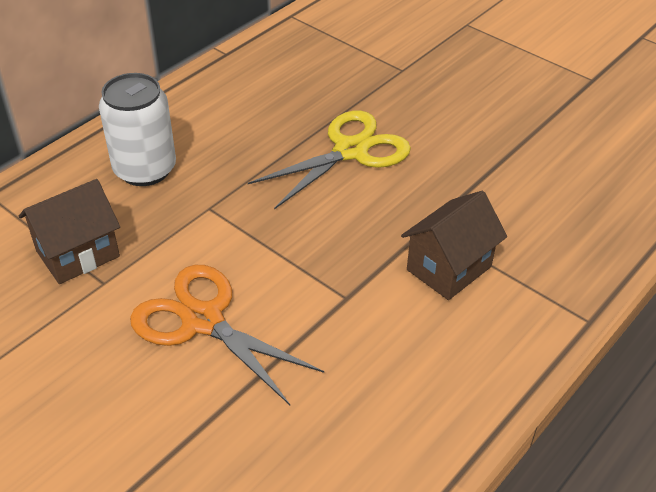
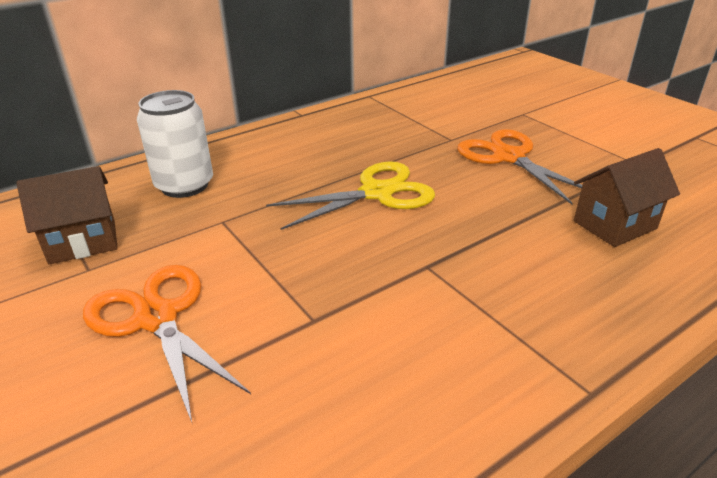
camera: 15 degrees right, 10 degrees down
brown house [401,191,507,300] -> brown house moved to [574,148,680,247]
none -> orange scissors [457,129,582,205]

